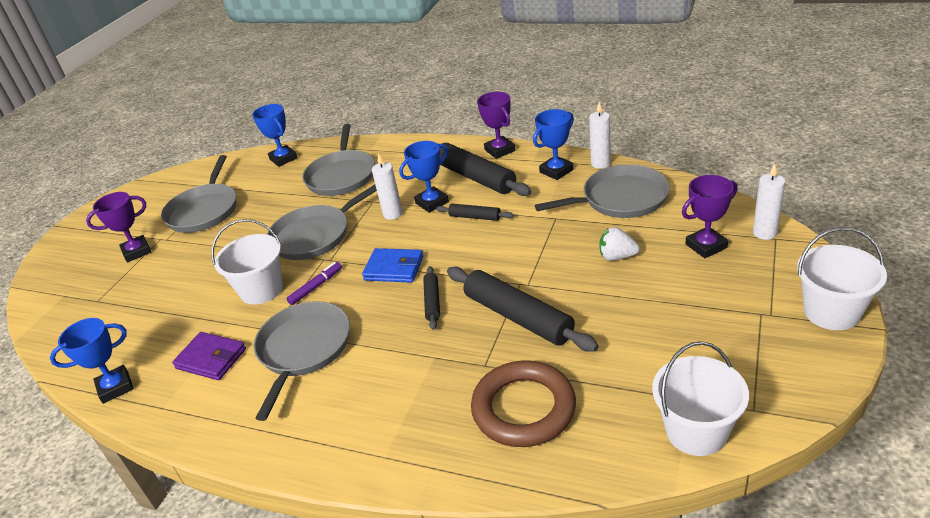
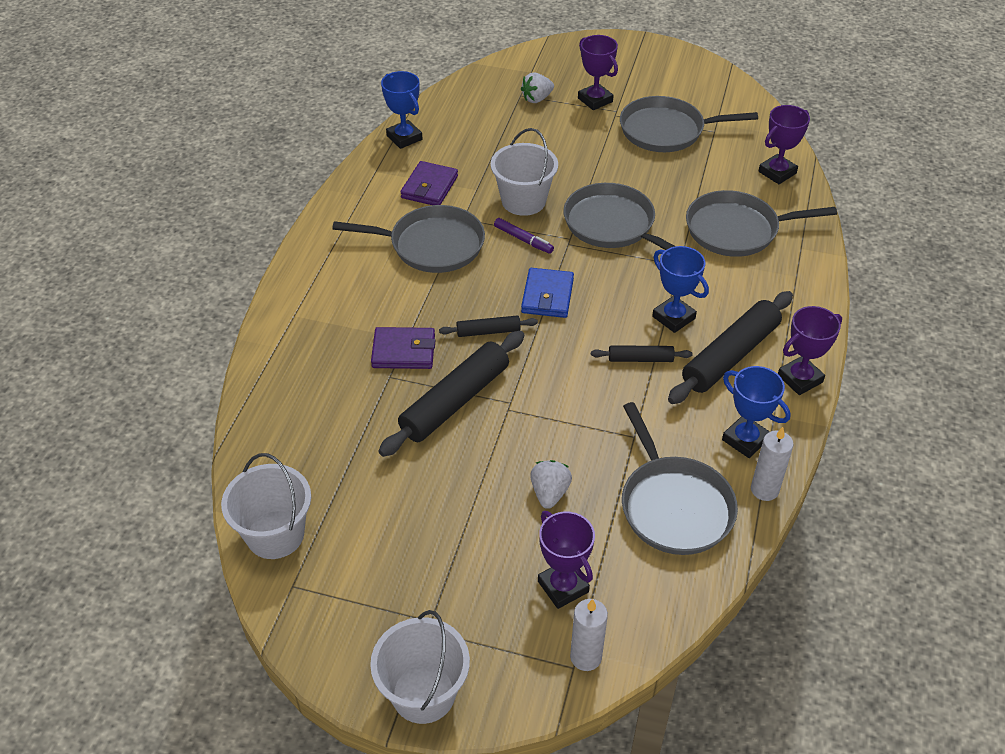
camera: 80 degrees right, 10 degrees up
blue trophy [252,104,297,167] -> purple trophy [758,105,810,184]
white candle [372,153,403,220] -> none
black rolling pin [436,204,514,221] -> black rolling pin turned 75 degrees clockwise [591,345,693,362]
brown ring [471,361,576,447] -> none
none -> purple wallet [371,327,435,369]
none -> white strawberry [521,73,554,103]

